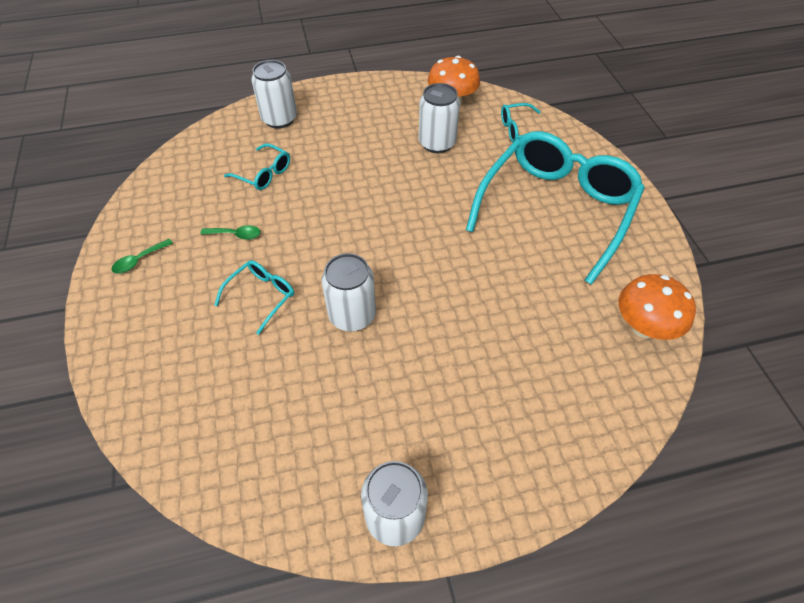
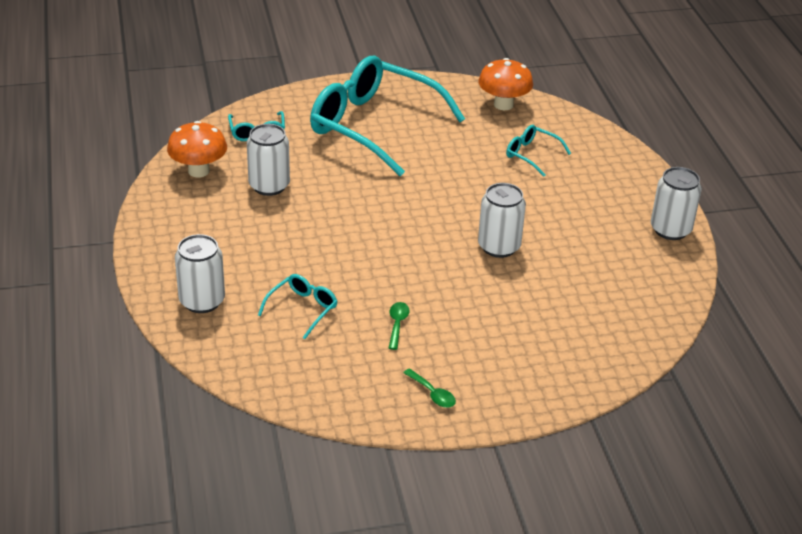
camera: 90 degrees left, 15 degrees down
turquoise glasses [214,260,294,335] -> turquoise glasses moved to [506,125,571,177]

